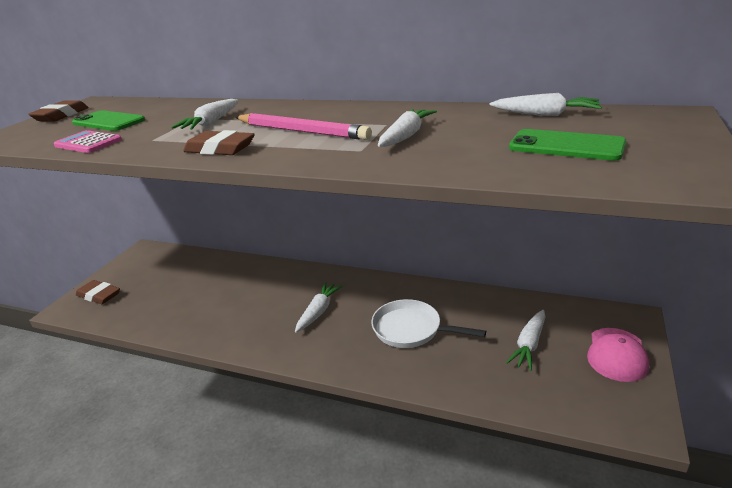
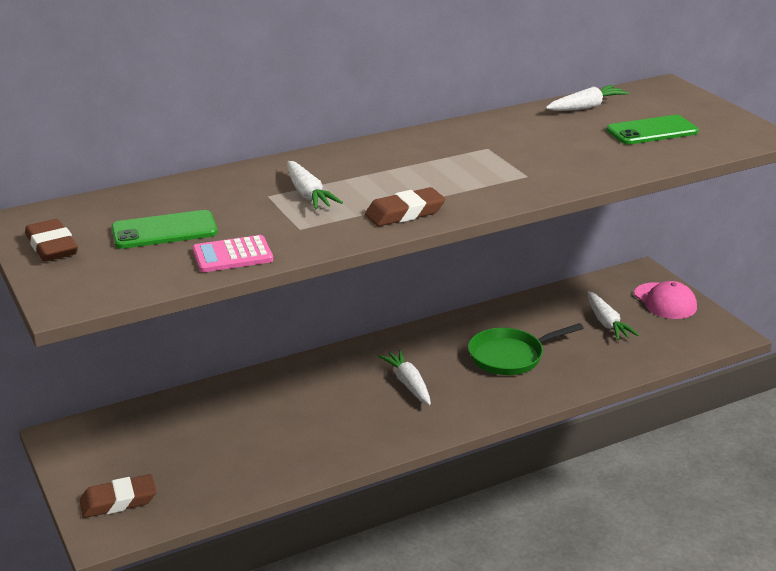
camera: 50 degrees left, 0 degrees up
pink pencil [235,113,372,140] -> none
white pan [371,299,486,348] -> green pan [468,323,584,375]
white carrot [378,109,437,147] -> none

